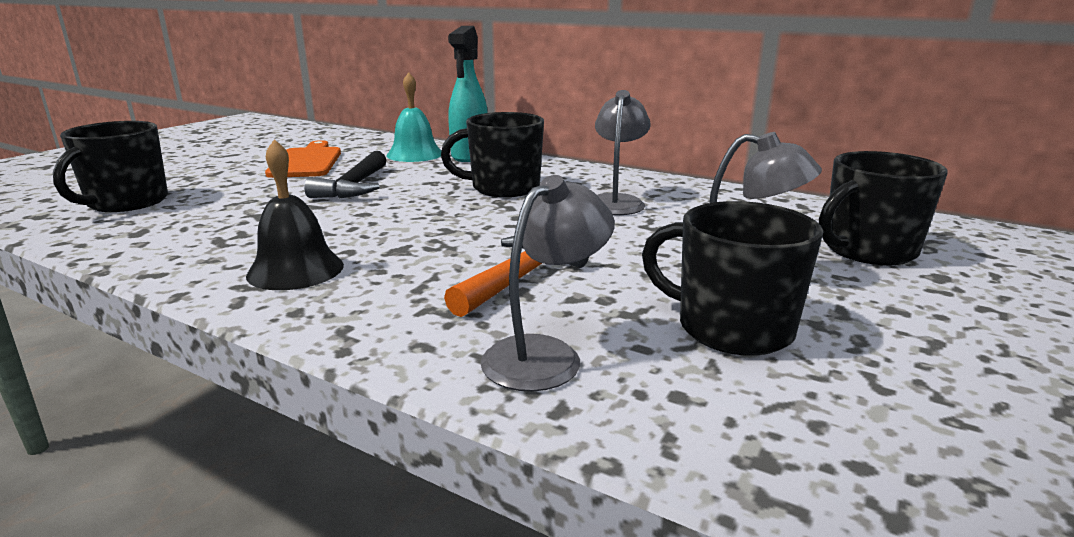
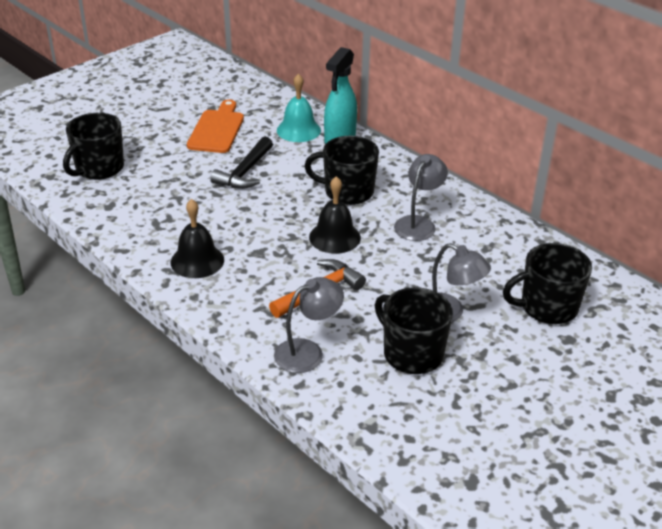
camera: 15 degrees right, 15 degrees up
none -> black bell [309,176,361,254]

